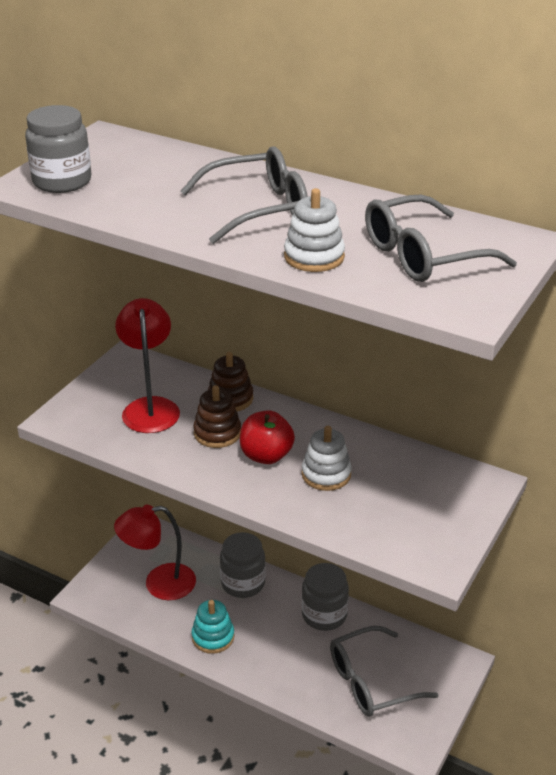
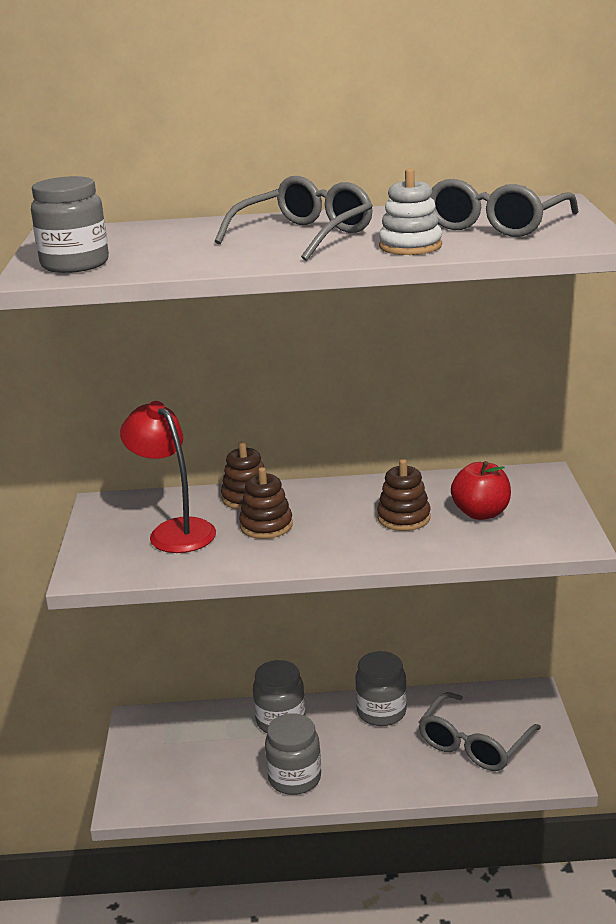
camera: 30 degrees left, 10 degrees down
red lamp [114,505,196,600] -> none
turquoise stacking toy [191,600,234,654] -> grey jar [265,713,321,795]
red apple [240,410,295,464] -> red apple moved to [451,461,511,520]
white stacking toy [301,426,352,491] -> brown stacking toy [377,459,431,531]

